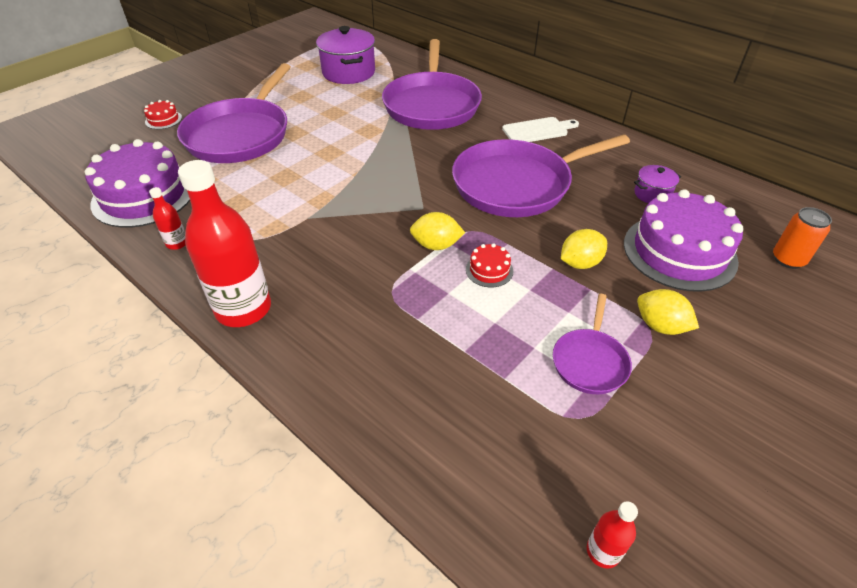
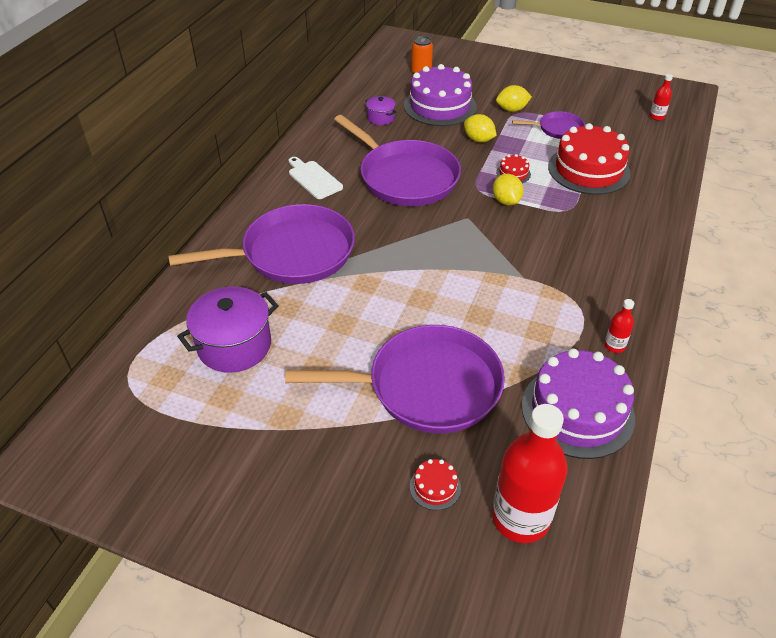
camera: 110 degrees left, 0 degrees up
red bottle [178,160,271,327] -> red bottle moved to [492,404,568,543]
yellow lemon [637,289,699,335] -> yellow lemon turned 60 degrees clockwise [496,85,532,112]
none -> red cake [548,123,631,195]

